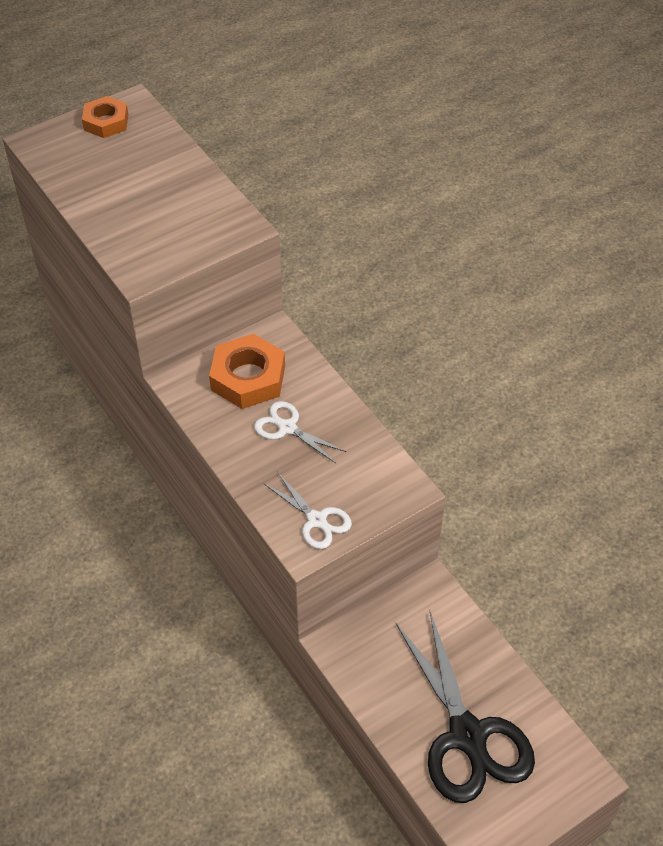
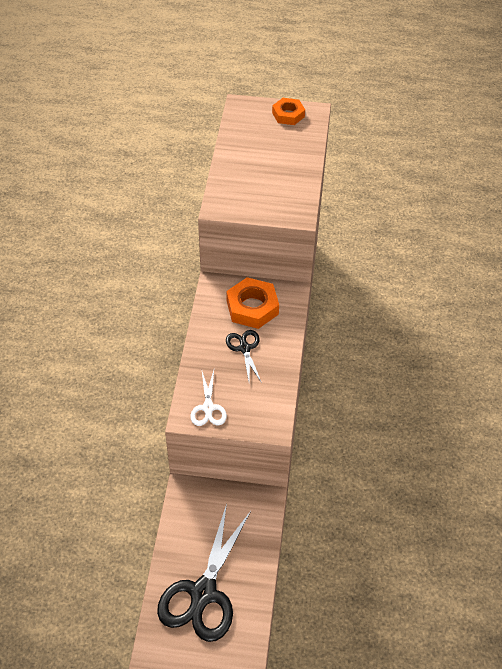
camera: 40 degrees right, 0 degrees up
white scissors [254,401,346,463] -> black scissors [226,330,262,383]

